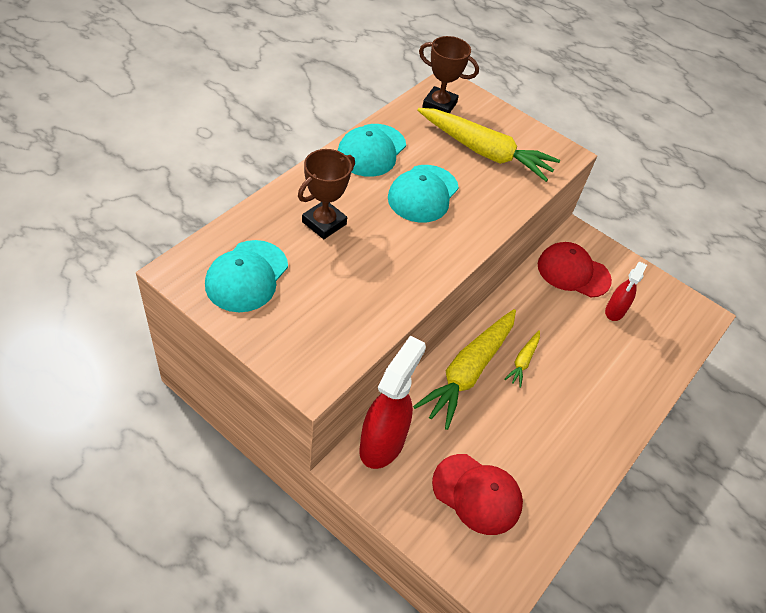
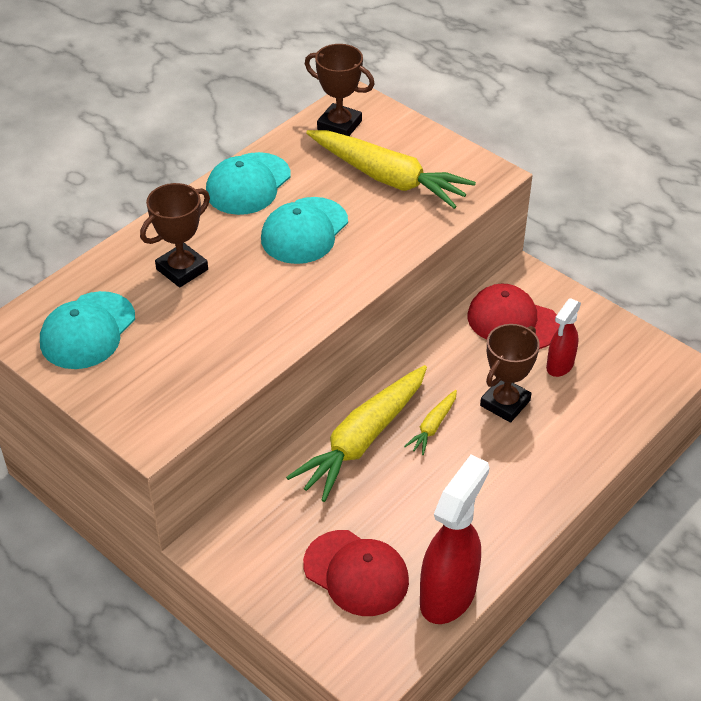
camera: 10 degrees right, 5 degrees down
red spray bottle [359,335,426,469] -> red spray bottle moved to [420,455,489,624]
none -> brown trophy [480,324,540,423]

